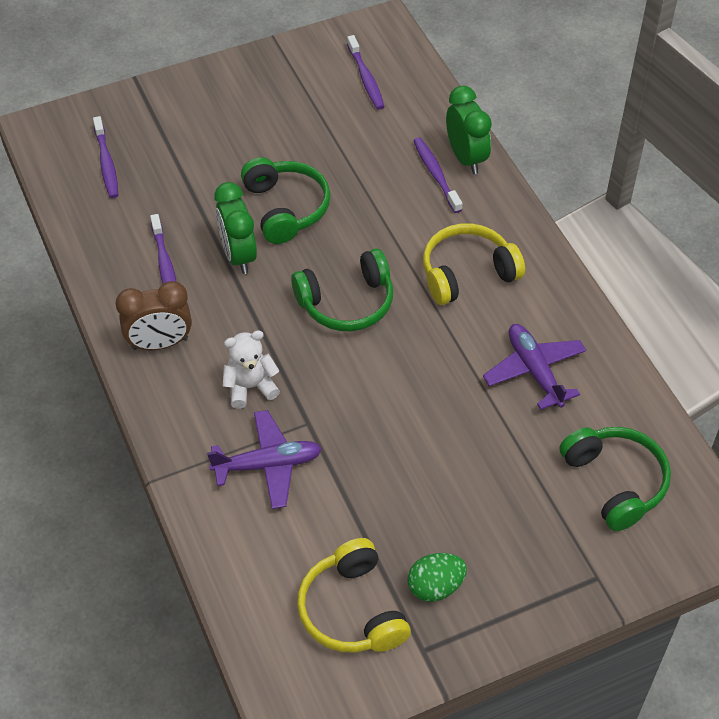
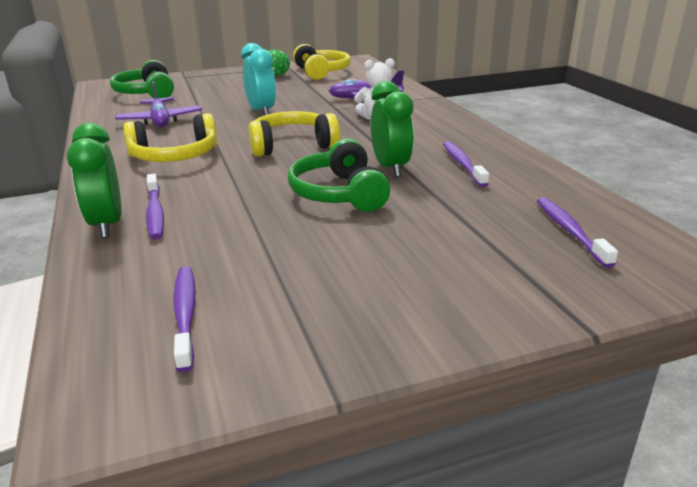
camera: 175 degrees left, 25 degrees down
brown clock [116,281,192,350] -> none
green headphones [291,248,393,331] -> yellow headphones [249,111,340,157]
none -> turquoise clock [241,43,276,115]

